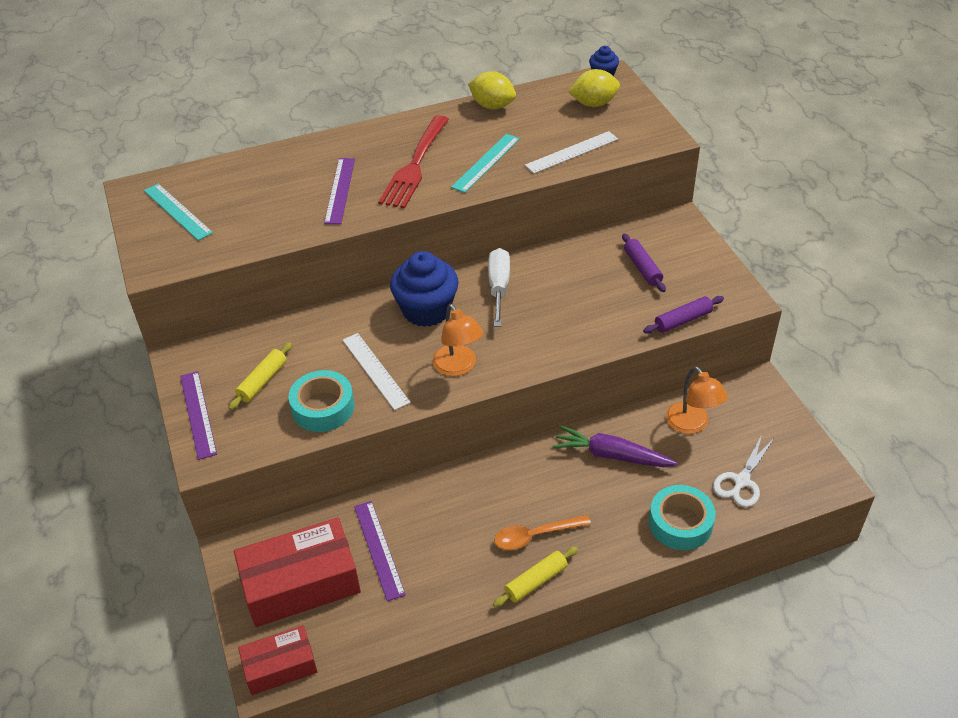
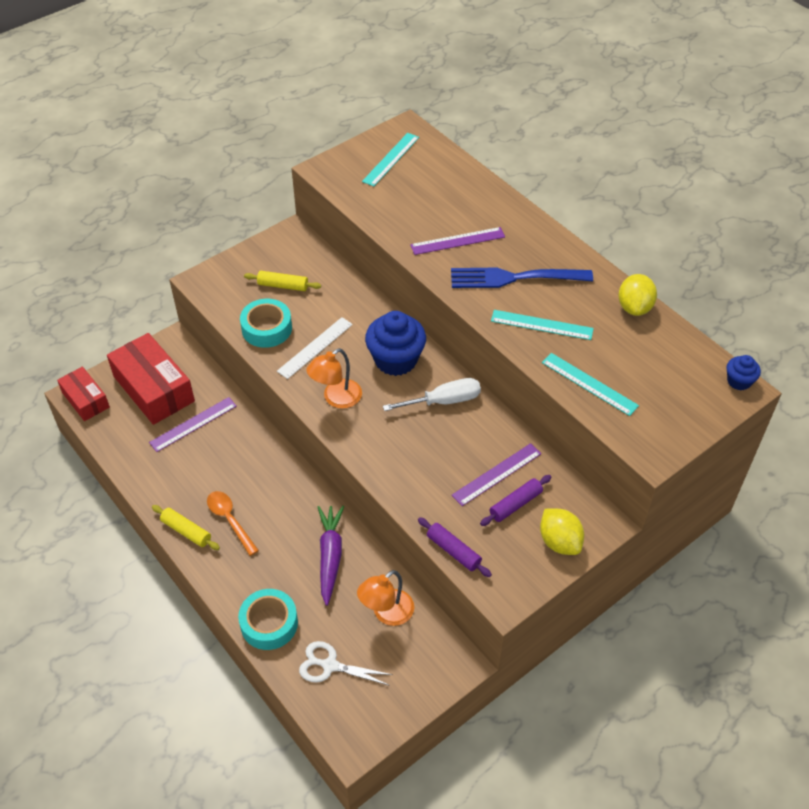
camera: 70 degrees right, 5 degrees up
purple ruler [180,371,217,460] -> purple ruler moved to [452,443,541,506]
red fork [378,115,449,209] -> blue fork [451,268,593,288]
white ruler [525,131,618,174] -> turquoise ruler [542,353,639,416]
yellow lemon [569,69,620,107] -> yellow lemon moved to [540,509,584,555]

